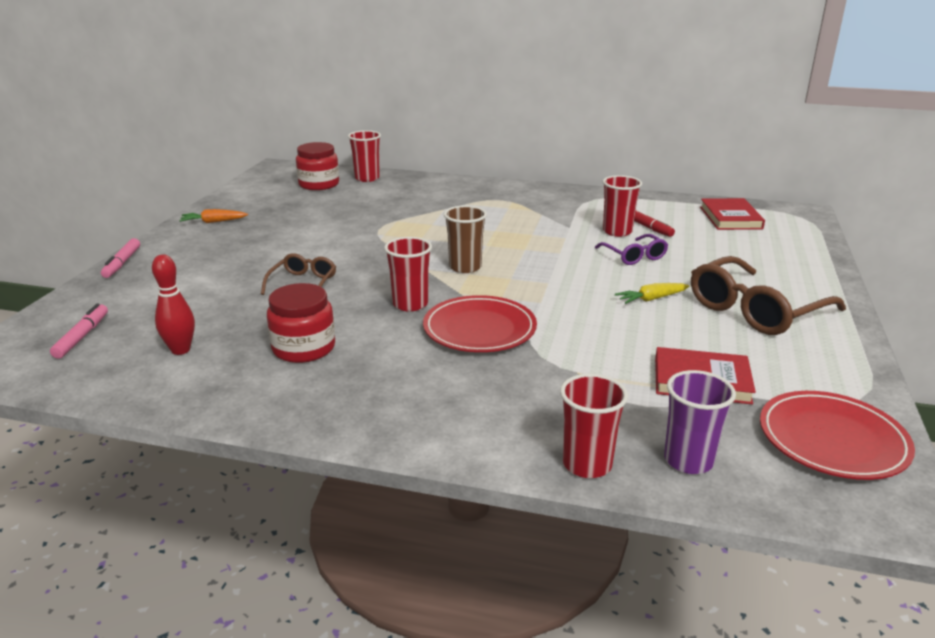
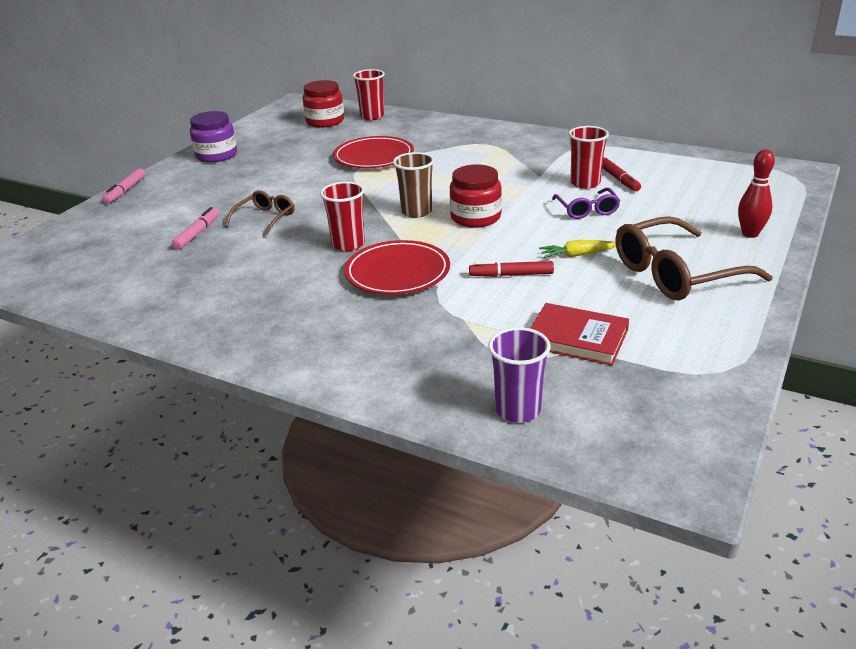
camera: 15 degrees right, 5 degrees up
pink marker [50,303,108,359] -> pink marker moved to [172,207,219,250]
red bowling pin [152,254,195,355] -> red bowling pin moved to [738,149,775,238]
orange carrot [179,209,248,223] -> purple jar [190,111,237,162]
red jar [267,283,335,363] -> red jar moved to [450,164,502,228]
red cup [560,374,628,478] -> none
red book [700,198,765,230] -> none
red plate [760,391,915,480] -> red plate moved to [333,136,414,168]
none -> red marker [469,261,554,277]

